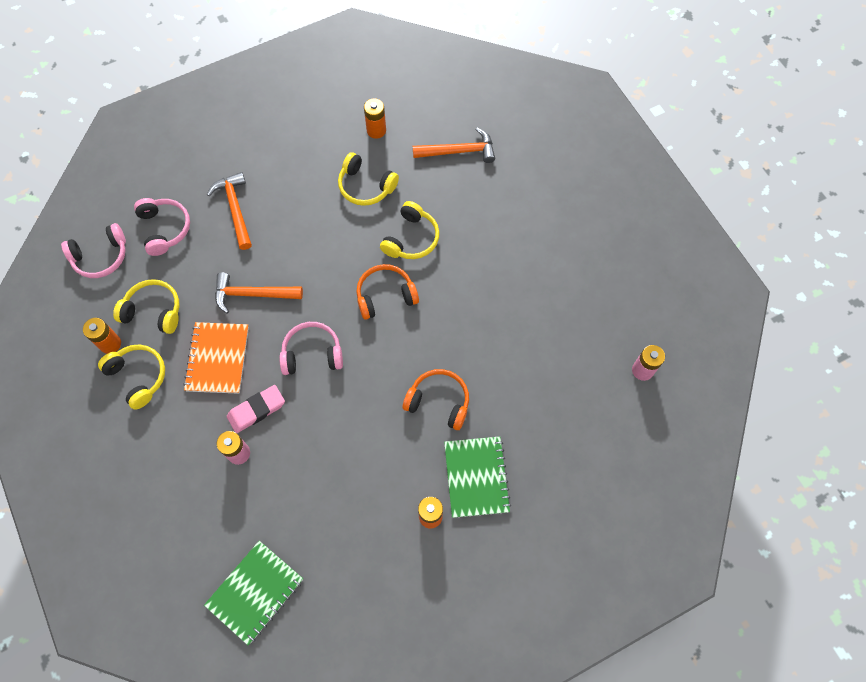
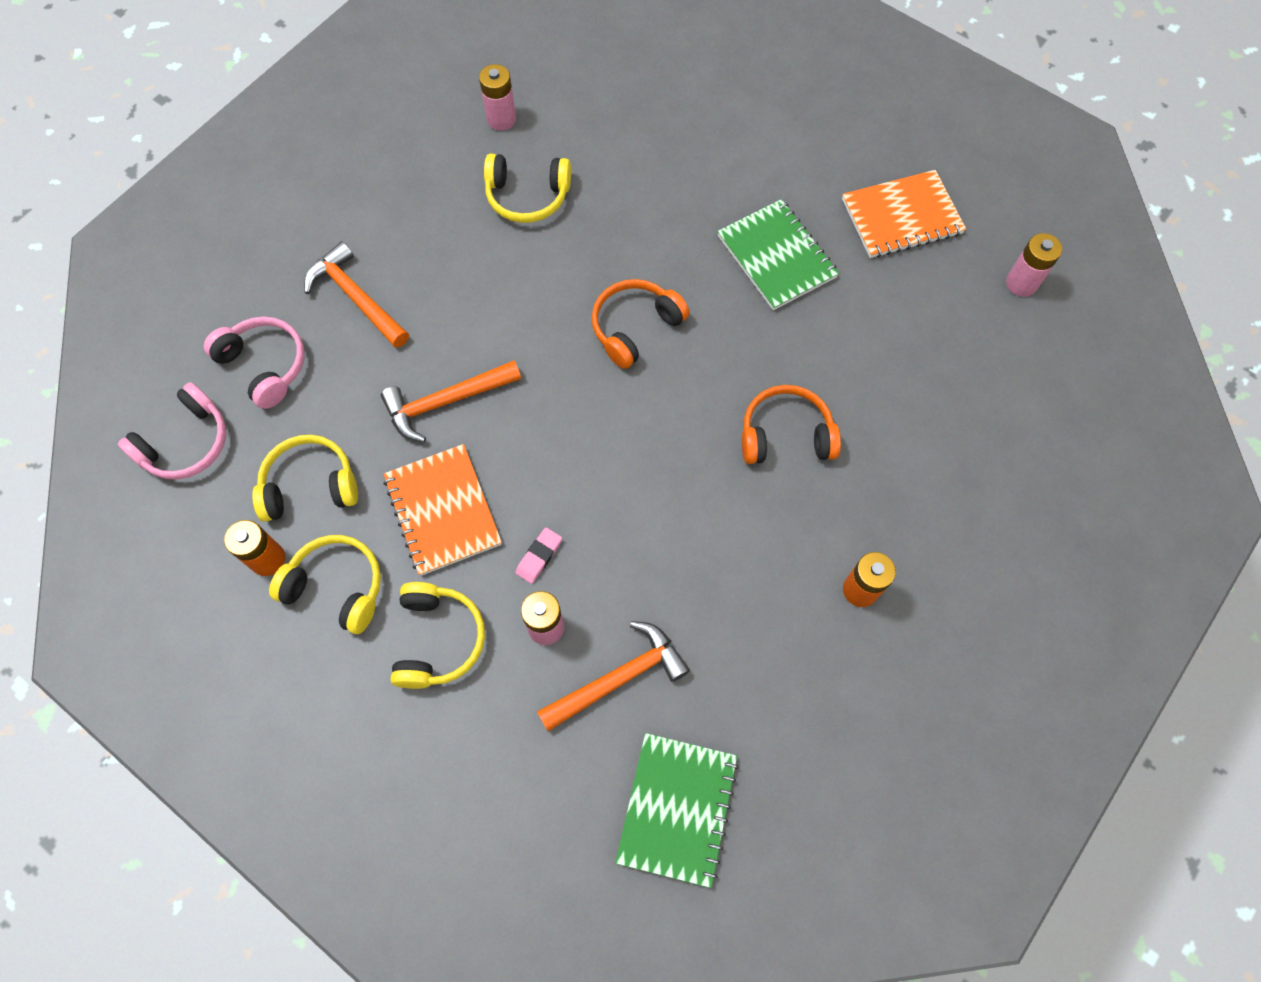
camera: 25 degrees left, 0 degrees up
pink eraser [227,385,285,433] -> pink eraser [515,528,562,584], size x0.61
pink headphones [279,322,343,375] -> none
orange battery [364,98,386,139] -> pink battery [479,64,516,131]
yellow headphones [380,201,439,259] -> yellow headphones moved to [390,582,485,689]
orange hammer [413,128,495,163] -> orange hammer moved to [537,621,690,731]
green notebook [444,436,511,518] -> green notebook moved to [717,199,839,310]
none -> orange notebook [842,170,966,258]

